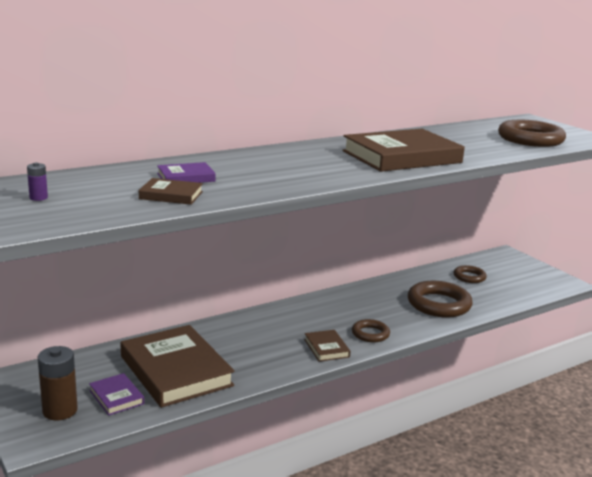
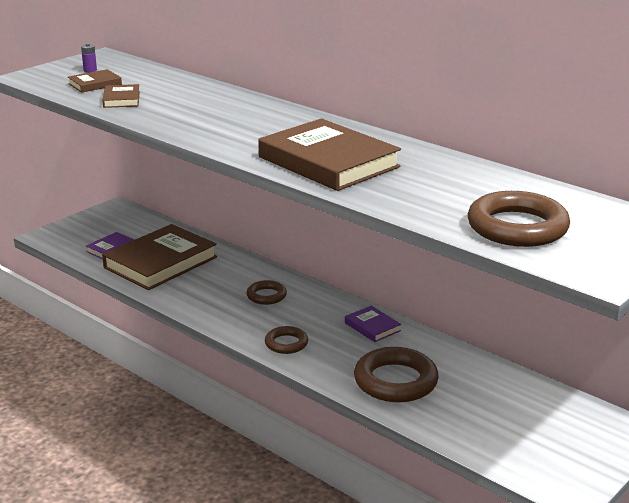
camera: 75 degrees right, 5 degrees up
brown battery [38,346,78,420] -> none
purple book [157,162,216,183] -> purple book moved to [345,306,401,342]
brown book [304,330,351,362] -> brown book moved to [68,69,122,93]
brown ring [454,265,487,283] -> brown ring moved to [246,280,287,305]

